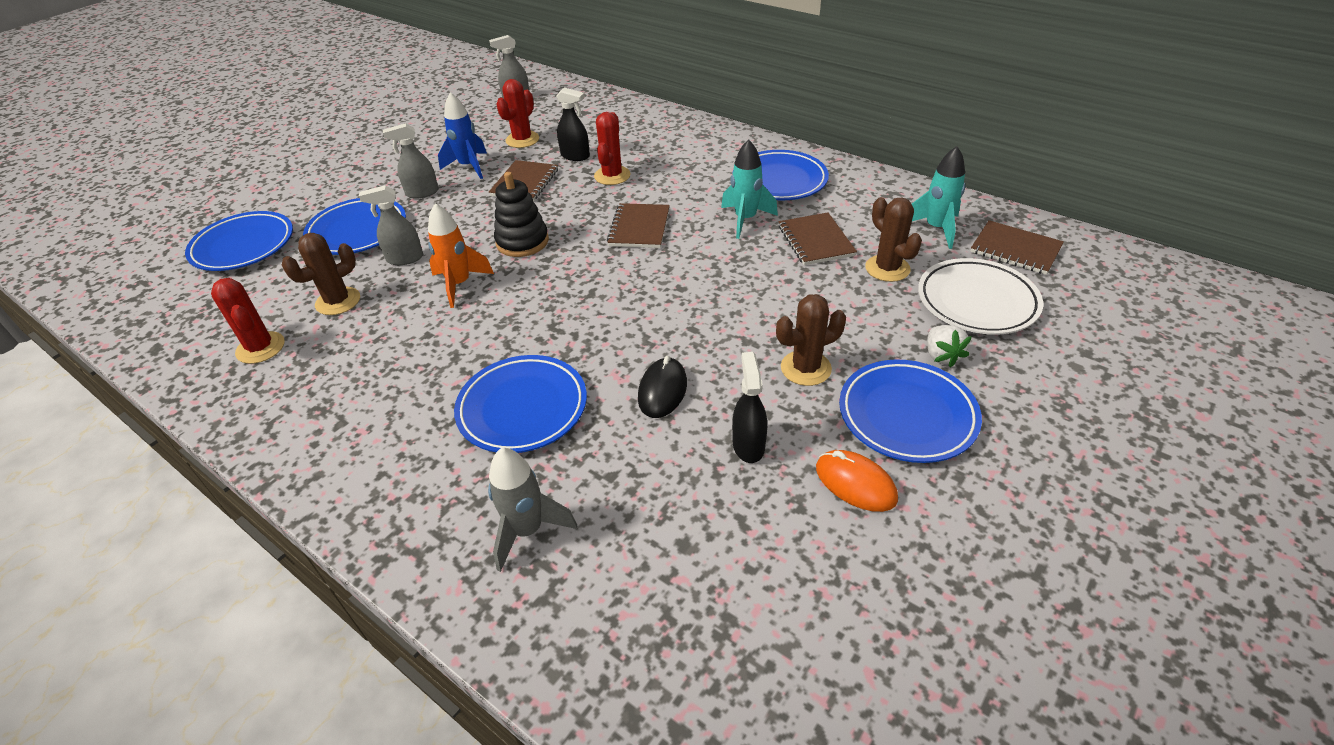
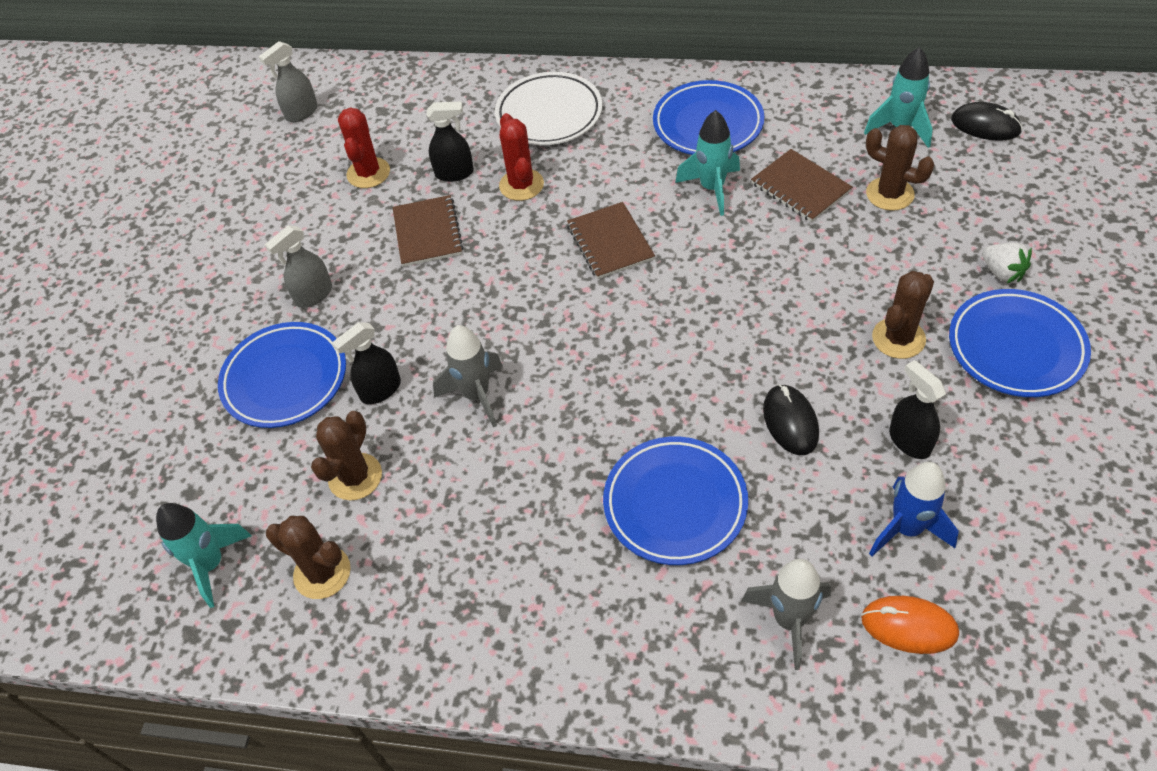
camera: 25 degrees left, 10 degrees up
blue plate [185,211,293,271] -> none
red cactus [211,278,285,364] -> brown cactus [266,516,351,599]
grey spray bottle [359,185,423,265] -> black spray bottle [332,322,401,404]
orange rocket [428,203,494,308] -> grey rocket [433,325,503,428]
blue rocket [438,92,487,179] -> blue rocket moved to [869,462,959,556]
black stacking toy [494,172,549,257] -> none
orange mouse [816,450,898,512] -> orange mouse moved to [861,596,959,654]
white plate [918,258,1043,335] -> white plate moved to [495,72,602,145]
brown notebook [970,220,1064,275] -> black mouse [951,102,1023,141]
none -> turquoise rocket [156,503,251,608]

